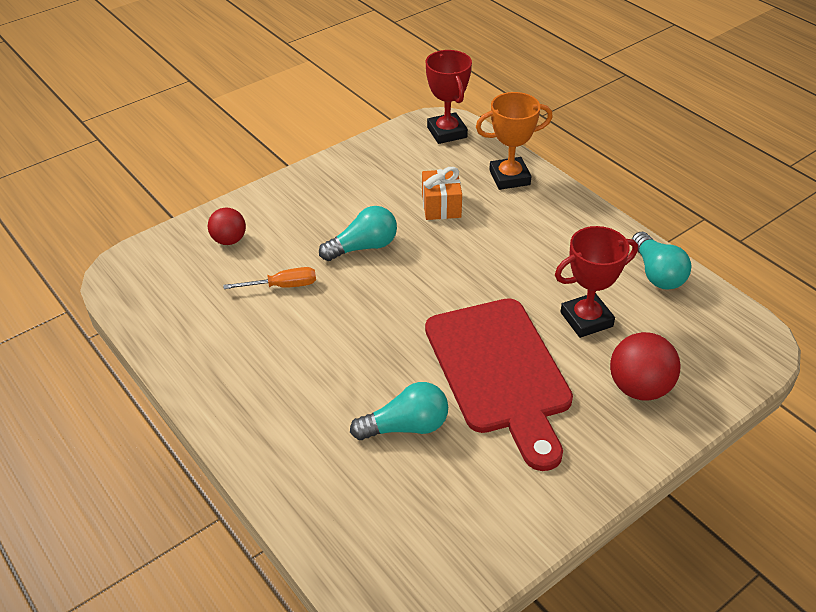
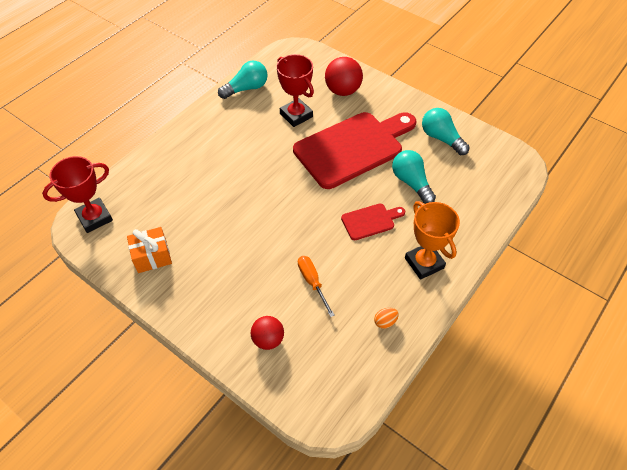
camera: 105 degrees left, 10 degrees up
turquoise light bulb [319,206,397,261] -> turquoise light bulb moved to [422,108,470,155]
orange gift [422,167,462,220] -> orange gift moved to [127,227,172,273]
orange trophy [476,92,553,190] -> orange trophy moved to [405,201,460,280]
none -> red cutting board [341,204,405,240]
none -> orange egg [374,308,399,329]

